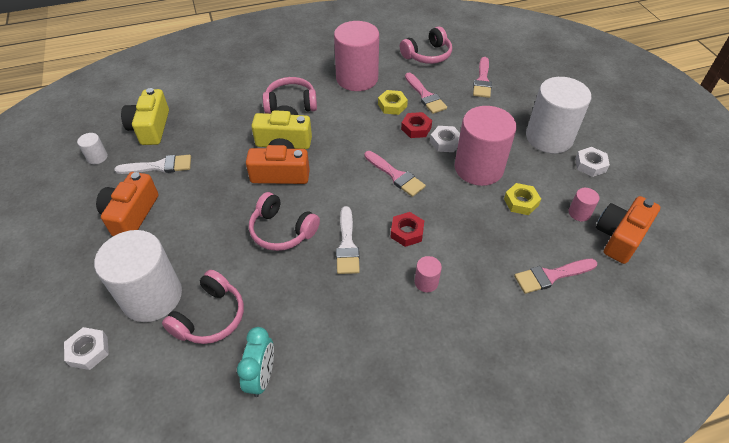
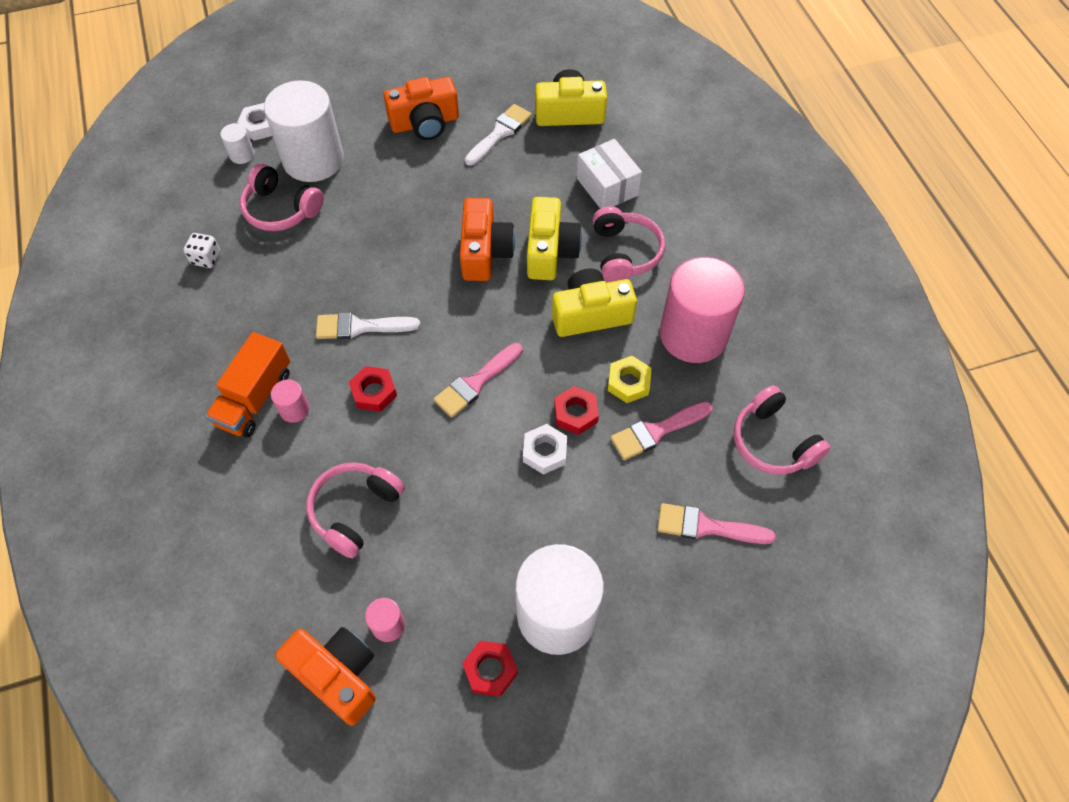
camera: 90 degrees right, 10 degrees up
white cylinder [77,133,108,164] -> white cylinder moved to [220,123,255,164]
orange camera [96,172,159,236] -> orange camera turned 150 degrees clockwise [384,77,459,140]
white brush [114,155,191,174] -> white brush turned 135 degrees counterclockwise [465,104,532,166]
turquoise clock [237,327,274,397] -> white dice [184,233,220,268]
pink headphones [249,192,320,251] -> pink headphones moved to [306,462,405,558]
pink cylinder [455,106,517,186] -> none
yellow nut [504,183,541,215] -> none
pink brush [514,259,597,294] -> none
white nut [575,147,610,177] -> red nut [462,641,518,697]
none -> orange truck [205,332,290,438]
none -> yellow camera [552,268,637,337]
none -> white box [577,139,642,209]

